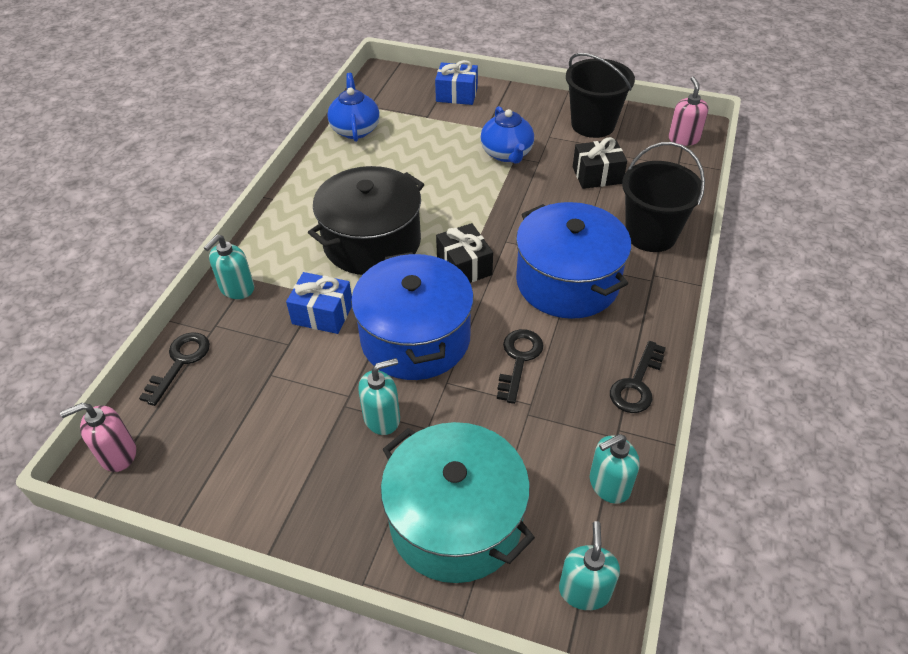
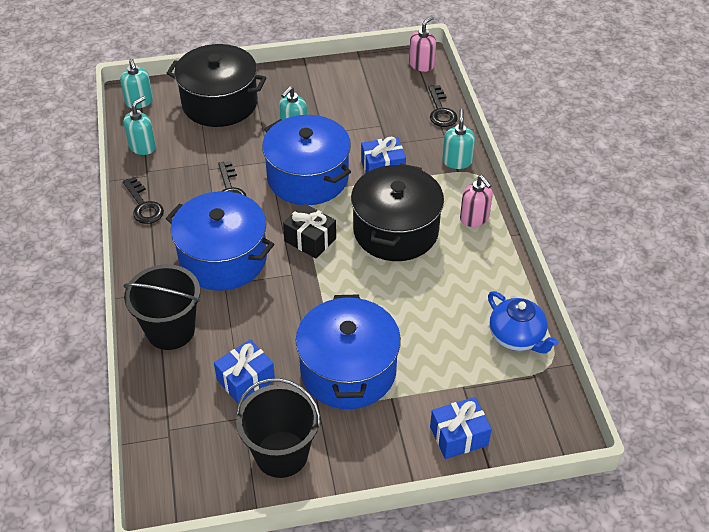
camera: 150 degrees right, 0 degrees up
turquoise pot [381,422,535,583] -> black pot [167,44,266,127]
blue teapot [480,106,534,164] -> blue pot [296,294,401,409]
black gift [573,137,627,189] -> blue gift [214,339,275,403]
black key [610,341,666,413] -> black key turned 150 degrees clockwise [123,177,164,224]
pink soap dispenser [668,77,709,146] -> pink soap dispenser moved to [460,175,493,227]

